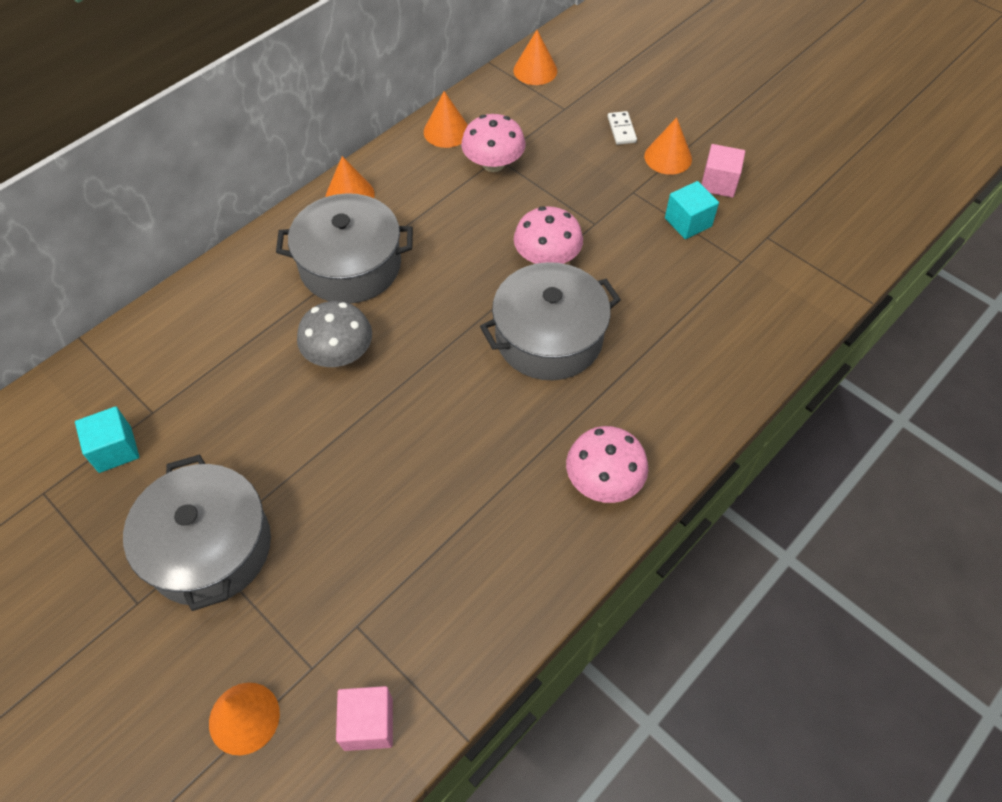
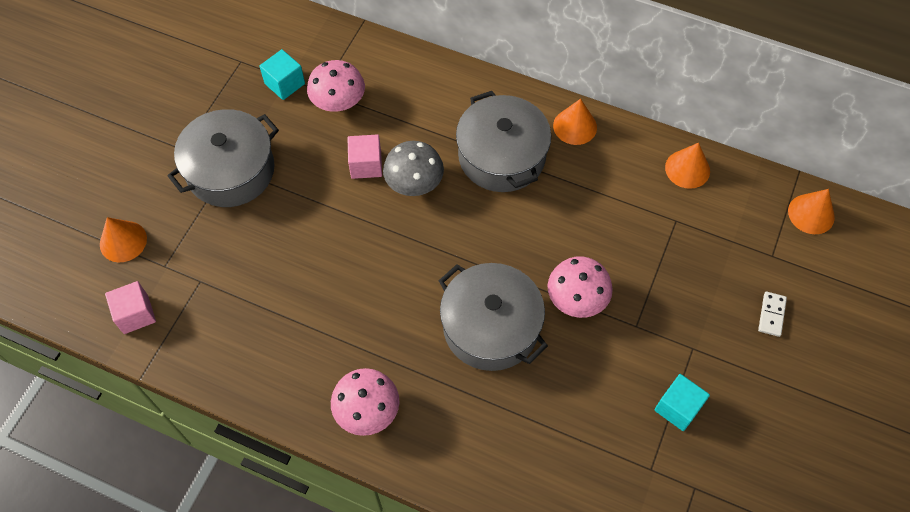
camera: 70 degrees right, 5 degrees up
pink mushroom [461,114,526,172] -> pink mushroom moved to [307,60,365,112]
white domino [608,111,637,145] -> white domino turned 45 degrees counterclockwise [758,292,787,337]
orange cone [644,117,692,175] -> none
pink cube [702,144,745,198] -> pink cube moved to [347,134,382,179]

